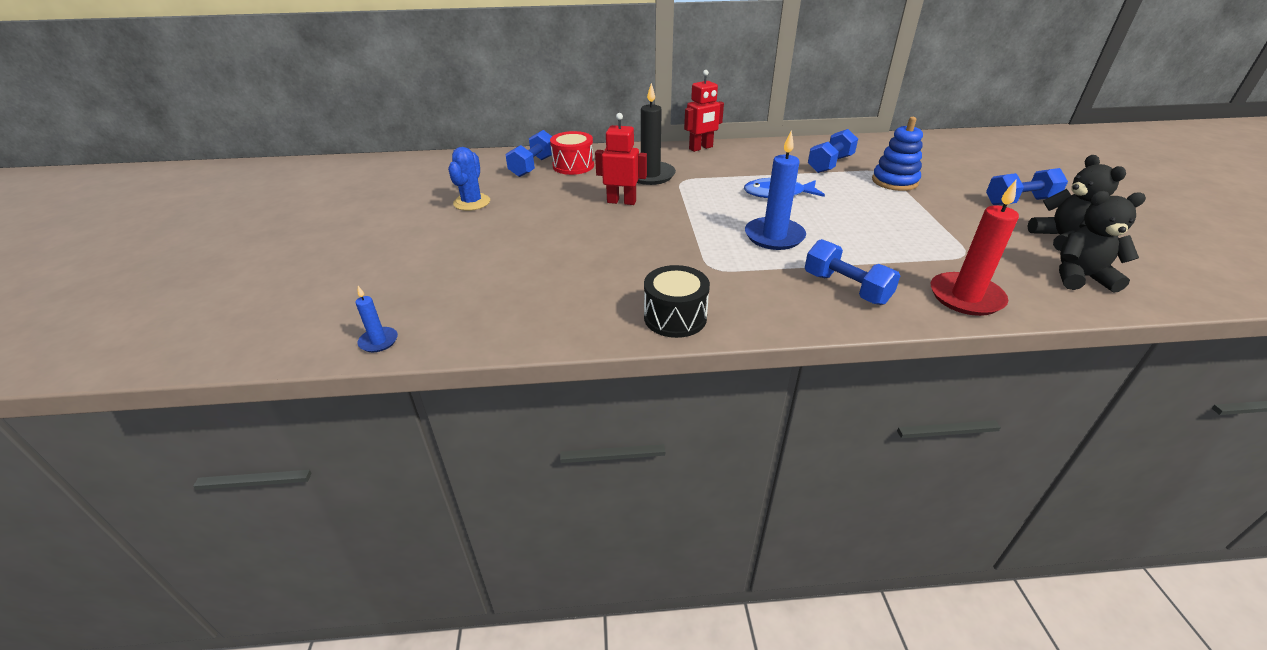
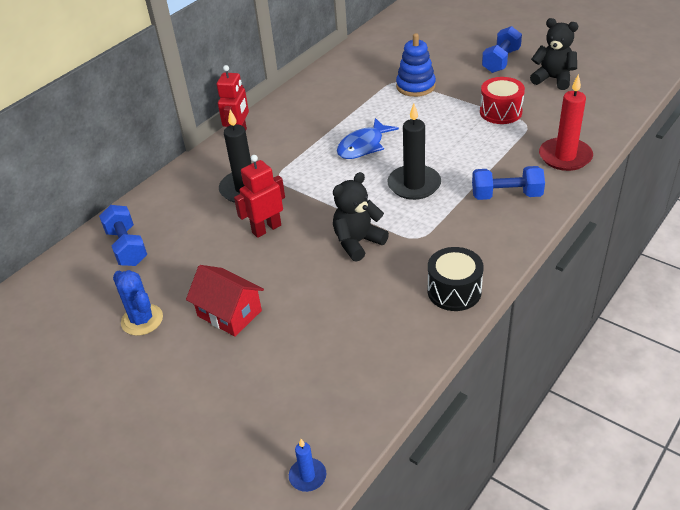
camera: 45 degrees left, 5 degrees up
red drum [550,131,594,175] -> red drum moved to [480,77,525,124]
blue candle [745,131,806,250] -> black candle [387,104,441,200]
blue dumbbell [808,129,858,173] -> none
black teddy bear [1059,191,1146,293] -> black teddy bear moved to [333,172,389,262]
none -> red house [186,265,264,337]

